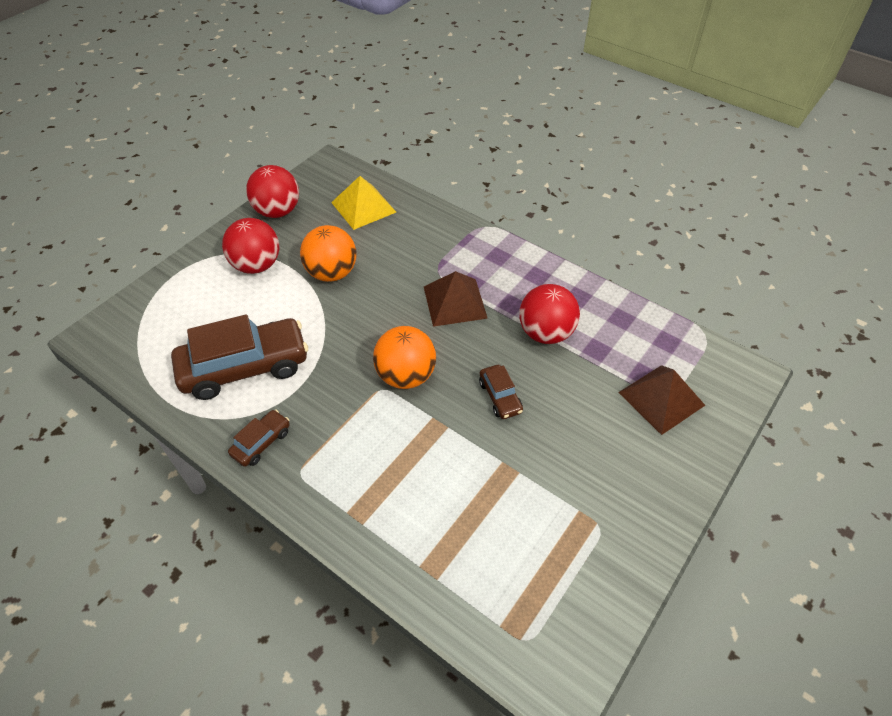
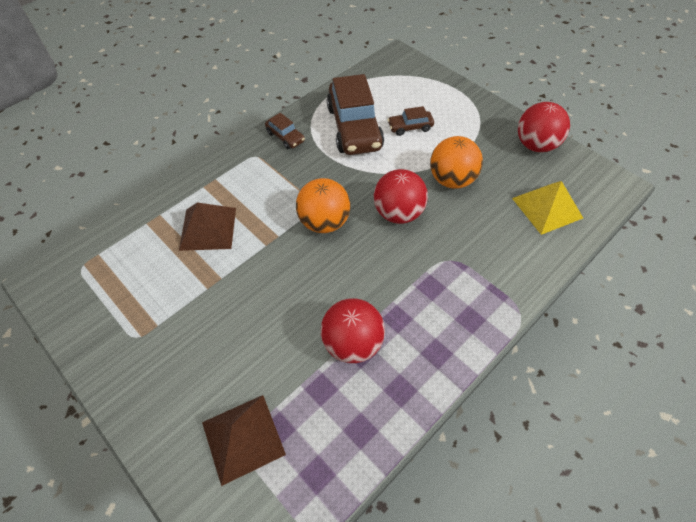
camera: 100 degrees right, 5 degrees up
red ball [222,218,279,274] -> red ball moved to [374,169,428,224]
brown pyramid [424,271,488,327] -> brown pyramid moved to [179,202,236,251]
brown car [479,365,523,419] -> brown car moved to [388,106,434,136]

